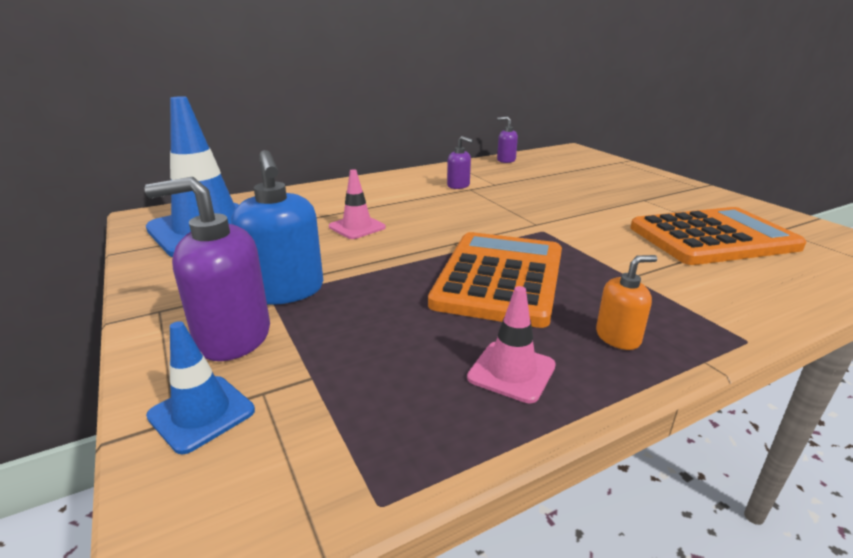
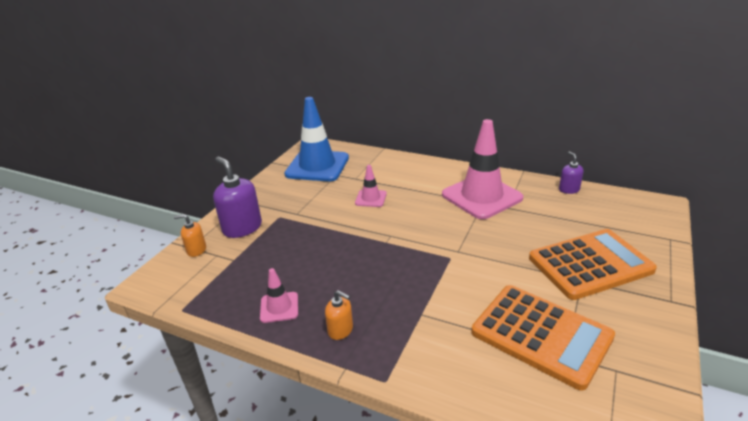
camera: 55 degrees right, 5 degrees up
blue traffic cone [146,321,255,454] -> orange soap dispenser [174,214,206,257]
blue soap dispenser [231,150,323,305] -> none
orange calculator [428,232,562,328] -> orange calculator moved to [529,229,657,300]
purple soap dispenser [447,136,473,189] -> pink traffic cone [442,119,523,219]

